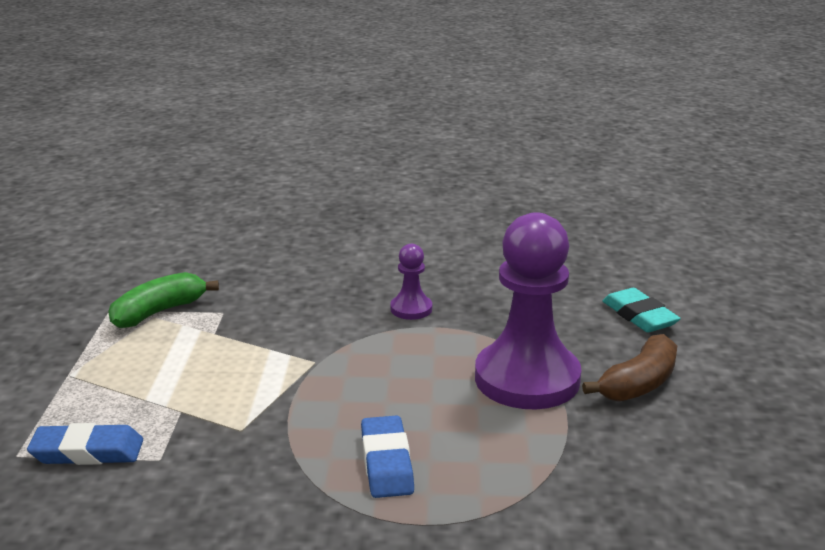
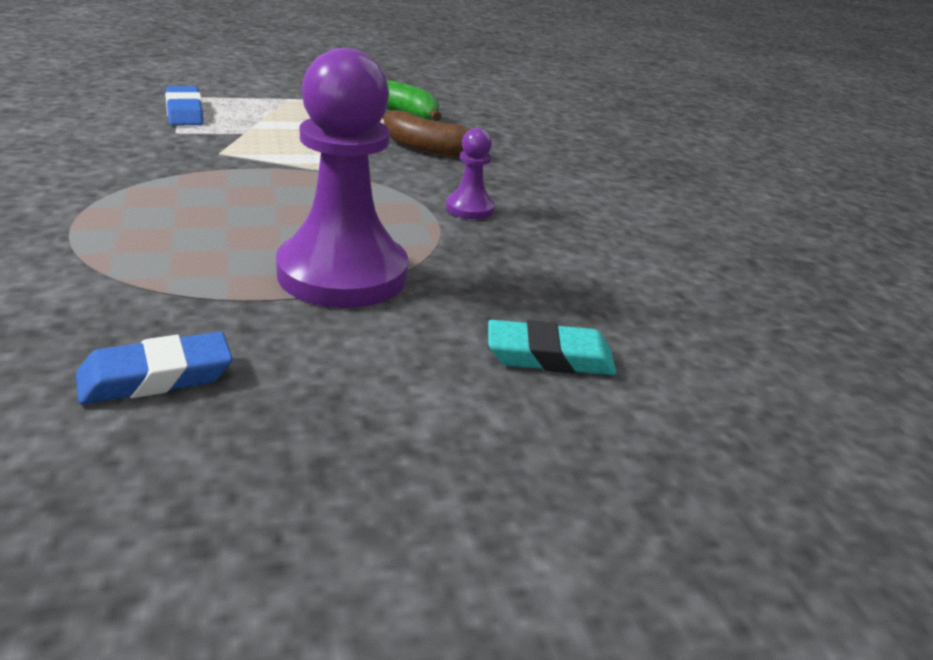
camera: 70 degrees right, 5 degrees up
blue eraser [361,415,414,498] -> blue eraser moved to [76,332,233,404]
brown banana [582,334,677,402] -> brown banana moved to [382,110,471,158]
turquoise eraser [602,288,681,332] -> turquoise eraser turned 45 degrees clockwise [488,320,617,375]

